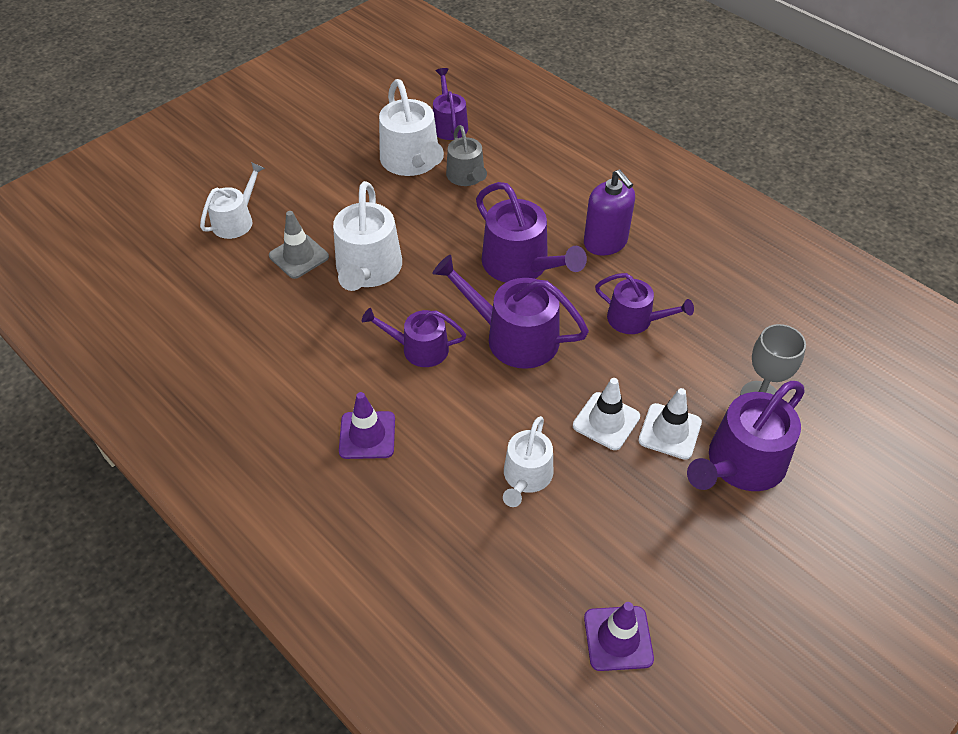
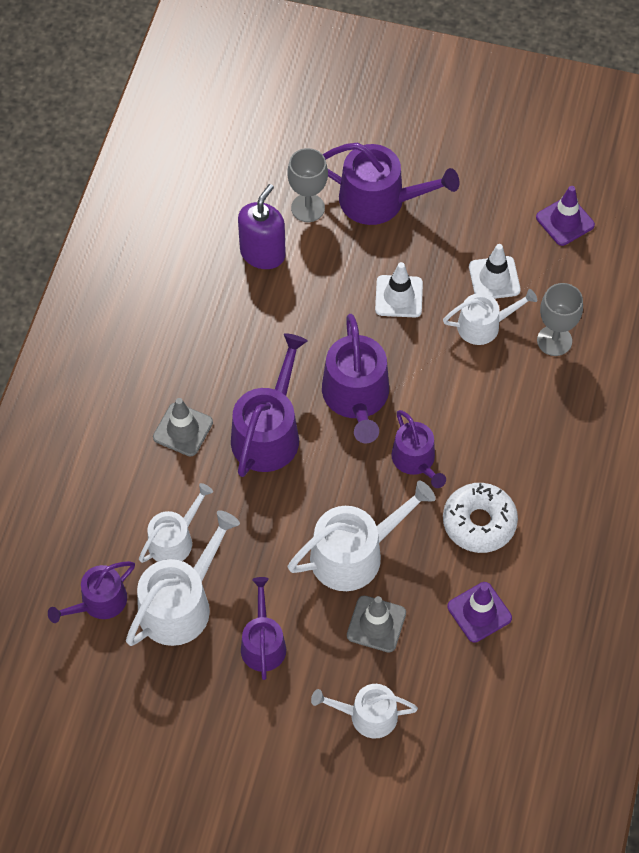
camera: 120 degrees left, 10 degrees up
purple traffic cone [339,392,395,459] -> purple traffic cone moved to [447,582,512,642]
grey watering can [446,125,487,186] -> white watering can [139,483,213,563]
purple soap dispenser [584,170,635,256] -> purple soap dispenser moved to [238,184,286,269]
purple watering can [595,273,694,334] -> purple watering can moved to [241,577,286,680]
white traffic cone [638,388,702,460] -> white traffic cone moved to [469,244,521,299]
none -> grey traffic cone [153,398,213,457]
none -> white donut [443,483,518,553]
none -> grey goblet [537,283,583,356]

